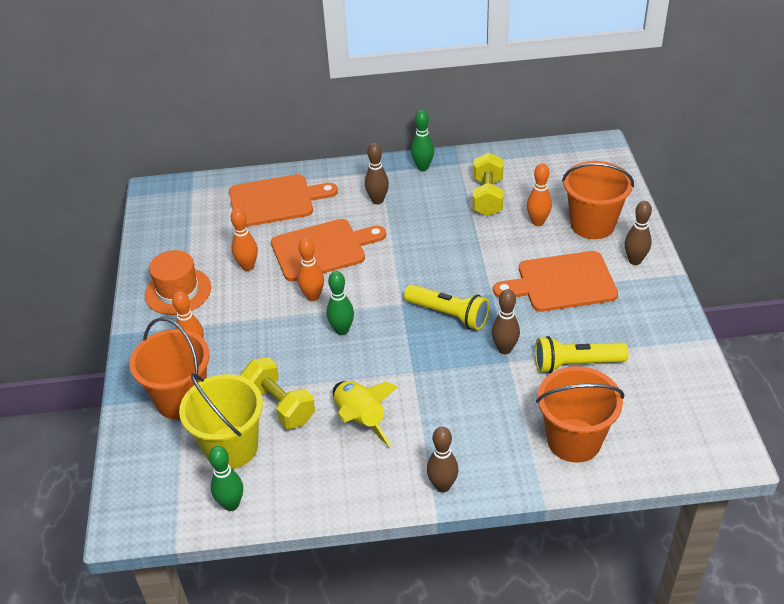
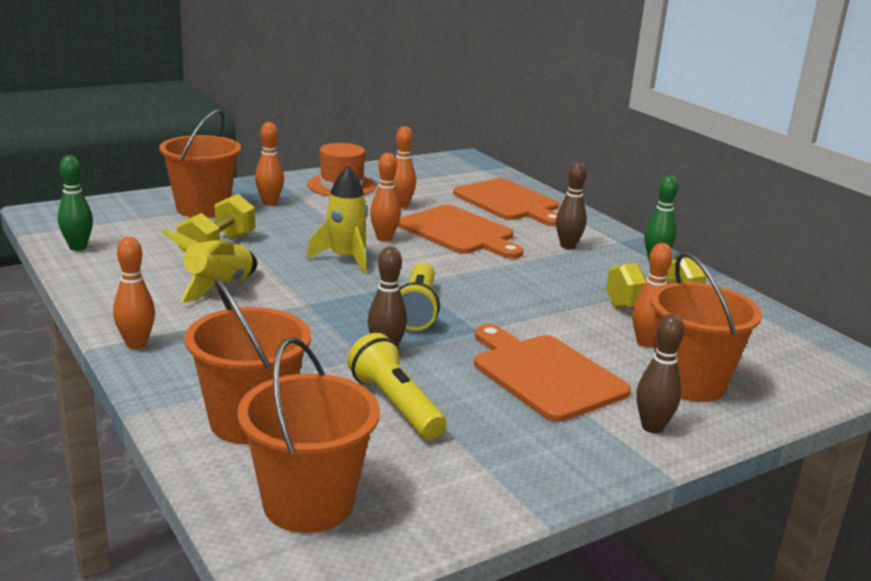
camera: 60 degrees right, 20 degrees down
yellow bucket [179,373,263,469] -> none
green bowling pin [327,271,354,335] -> yellow rocket [306,166,368,274]
brown bowling pin [427,427,459,492] -> orange bowling pin [113,237,155,349]
none -> orange bucket [238,337,380,533]

